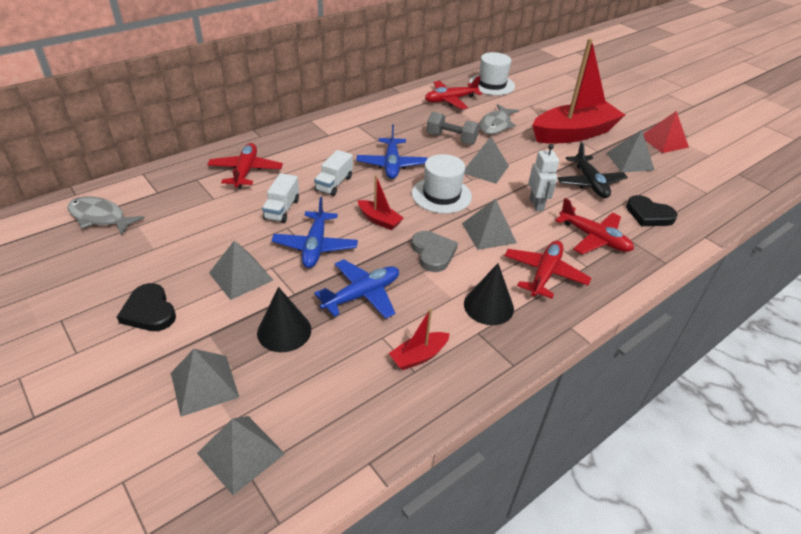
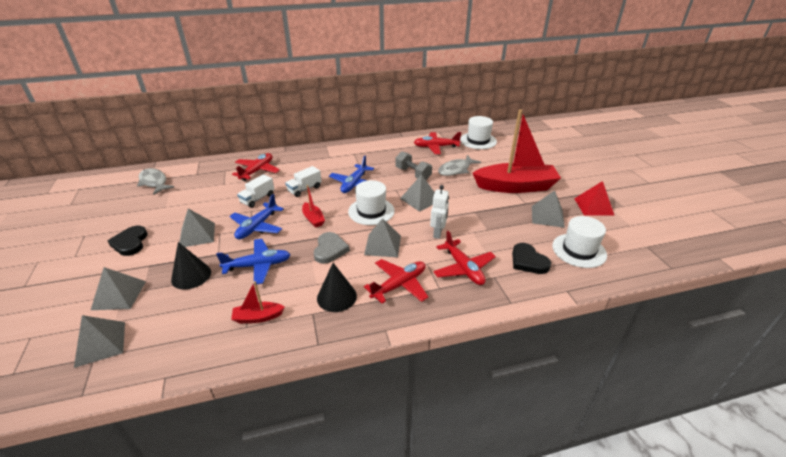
camera: 25 degrees right, 5 degrees down
black plane [557,142,628,198] -> none
none -> white hat [552,216,607,268]

